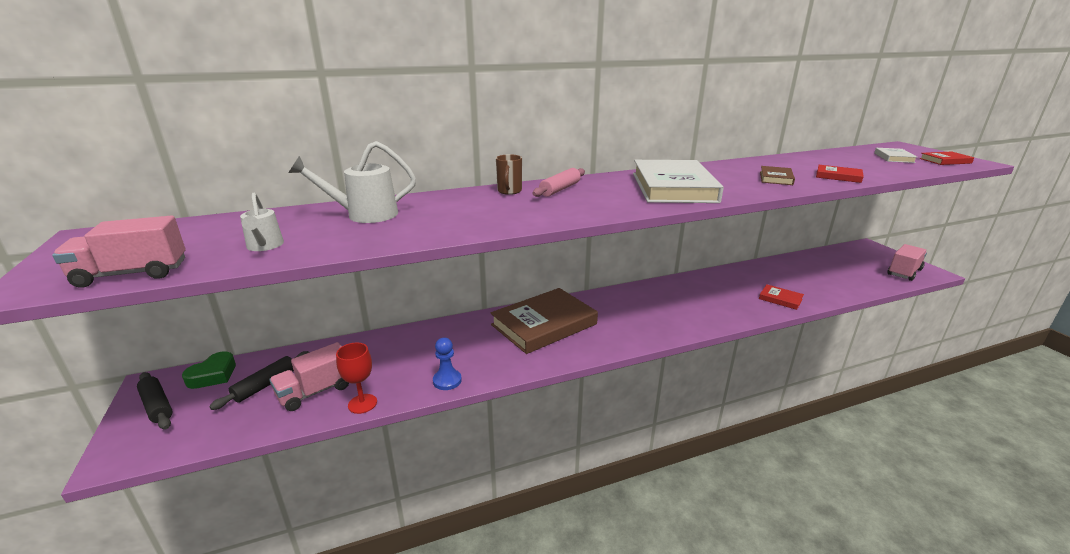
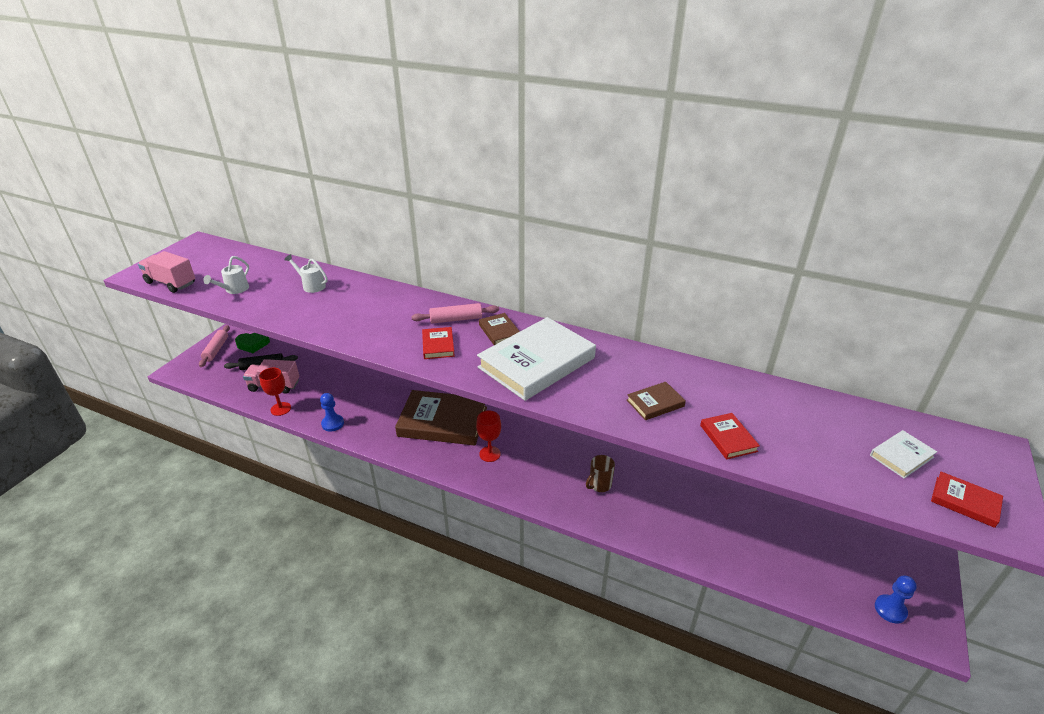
camera: 45 degrees right, 10 degrees up
black rolling pin [137,372,173,429] -> pink rolling pin [199,325,230,367]
white watering can [288,141,416,223] -> white watering can [284,254,328,293], size x0.62
brown mug [496,154,522,195] -> brown mug moved to [586,455,615,492]
red book [759,284,804,310] -> red book moved to [422,327,455,359]
pink truck [887,244,927,281] -> blue pawn [875,576,917,624]
none -> red goblet [476,411,501,462]
none -> brown book [479,313,520,345]

